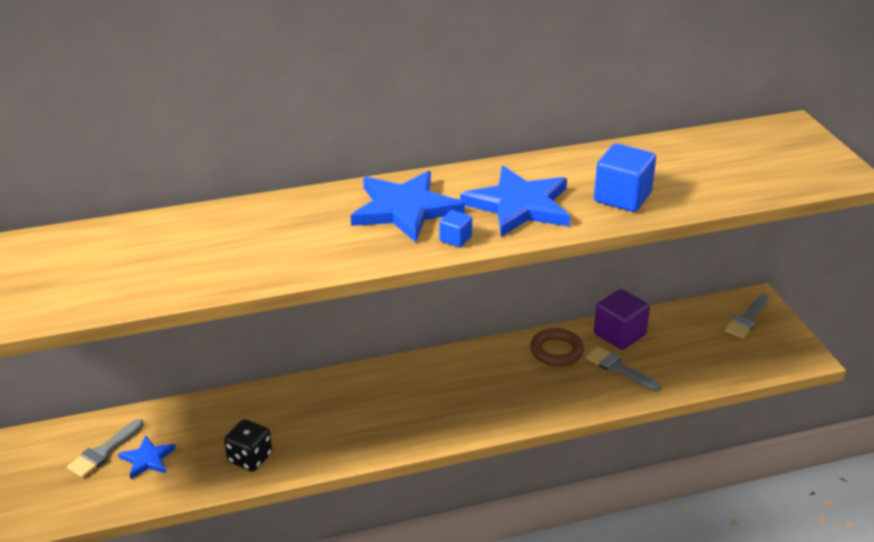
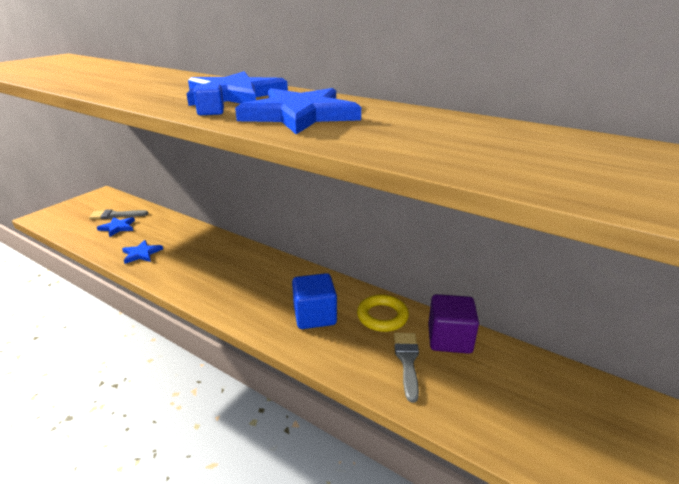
camera: 50 degrees right, 5 degrees down
black dice [224,419,272,471] -> blue star [122,240,163,264]
brown ring [530,328,584,367] -> yellow ring [357,294,409,332]
blue cube [594,144,656,212] -> blue cube moved to [292,273,337,329]
grey brush [725,294,769,338] -> none

